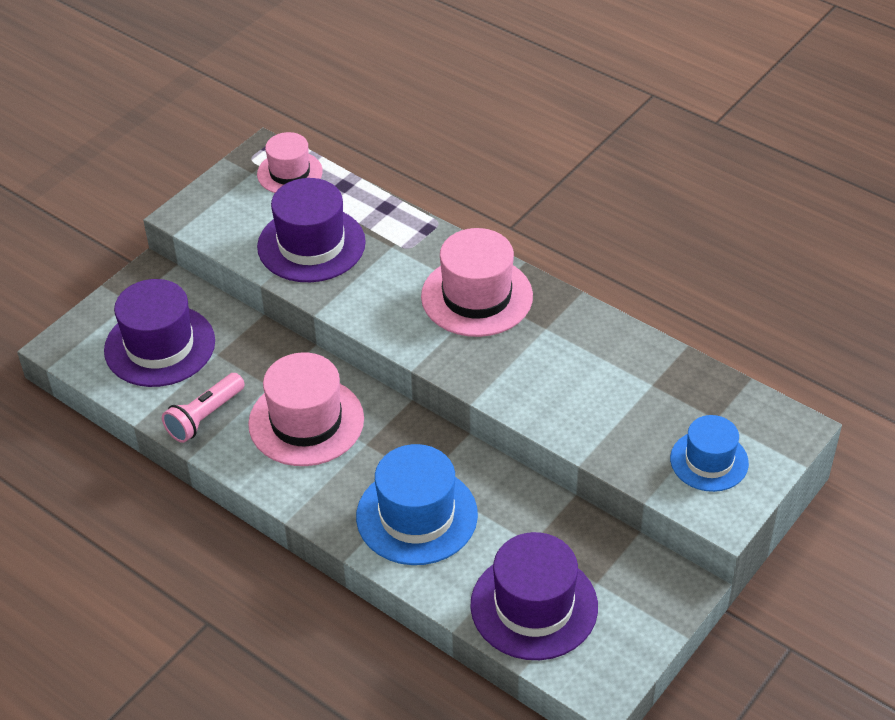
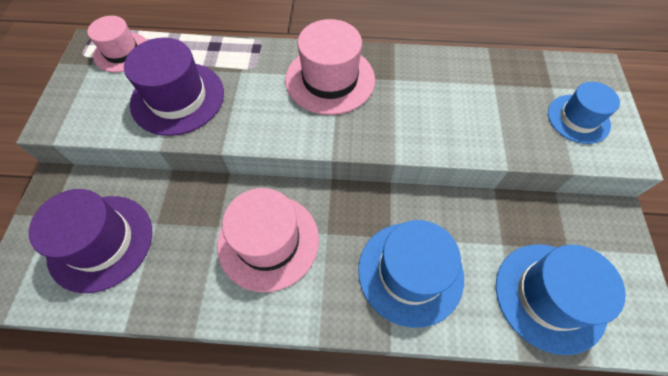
camera: 35 degrees left, 15 degrees up
pink flashlight [162,373,245,443] -> none
purple hat [470,532,598,660] -> blue hat [496,244,626,355]

